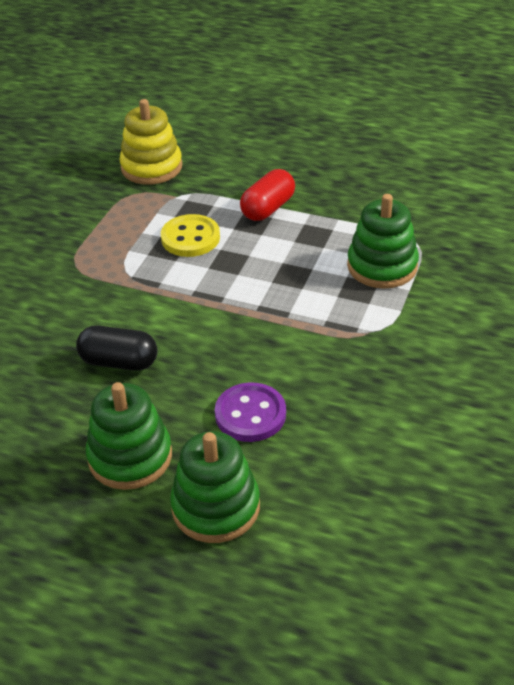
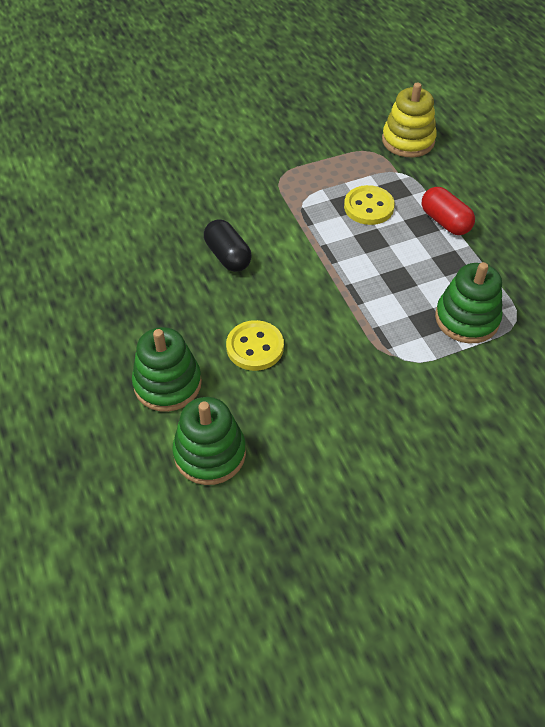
camera: 45 degrees right, 10 degrees up
green stacking toy [86,382,172,490] -> green stacking toy moved to [172,397,246,485]
purple button [215,383,286,442] -> yellow button [226,320,284,371]
red capsule [240,169,295,221] -> red capsule turned 60 degrees clockwise [422,187,475,235]

